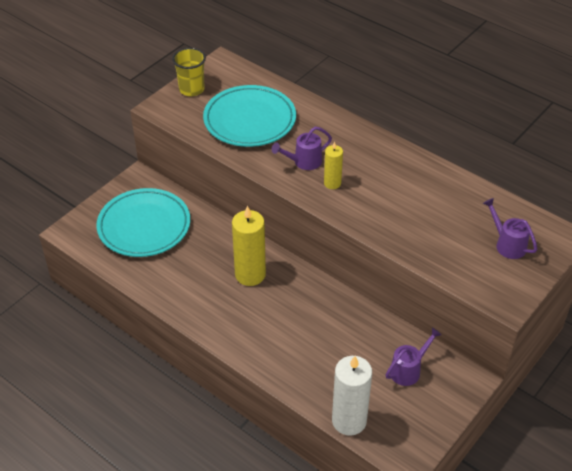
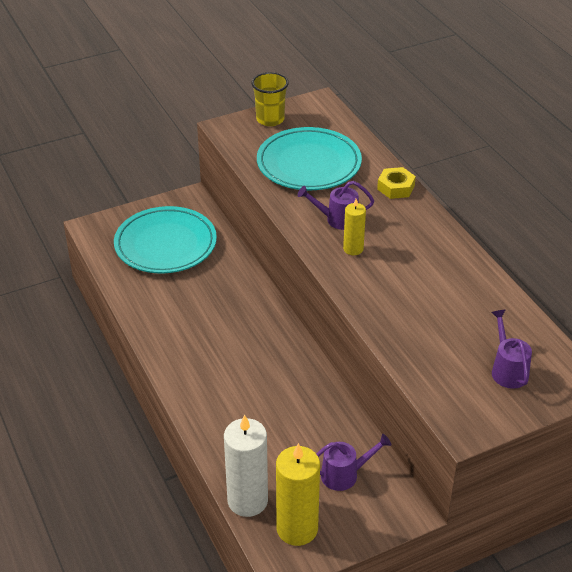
camera: 25 degrees right, 5 degrees down
yellow candle [232,206,266,286] -> yellow candle moved to [276,443,320,546]
none -> yellow nut [377,167,416,199]

